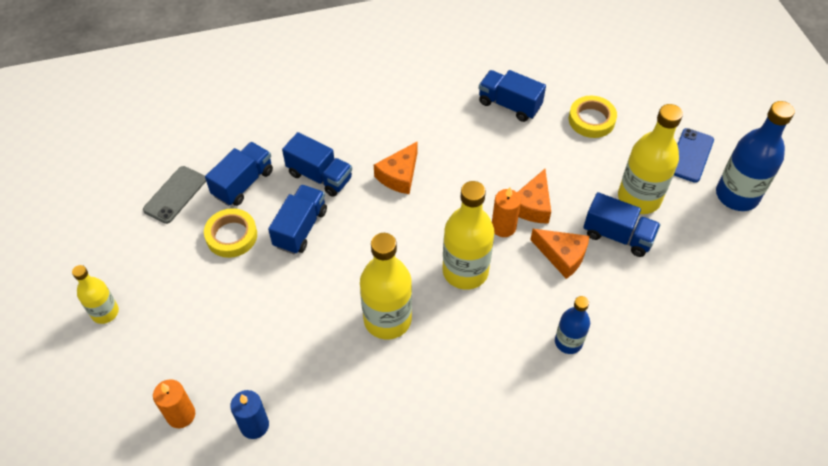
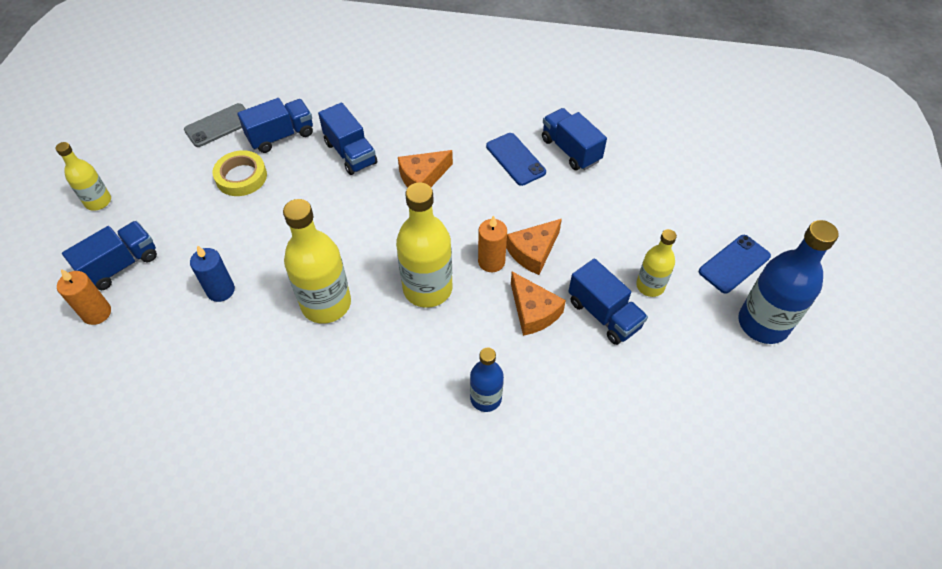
camera: 25 degrees right, 0 degrees up
blue candle [230,390,269,439] -> blue candle moved to [190,245,235,302]
blue truck [268,185,327,254] -> blue truck moved to [62,221,157,290]
yellow tape [569,96,617,138] -> none
yellow bottle [618,104,683,214] -> yellow bottle [636,229,677,297], size x0.58
none -> blue phone [486,133,546,186]

